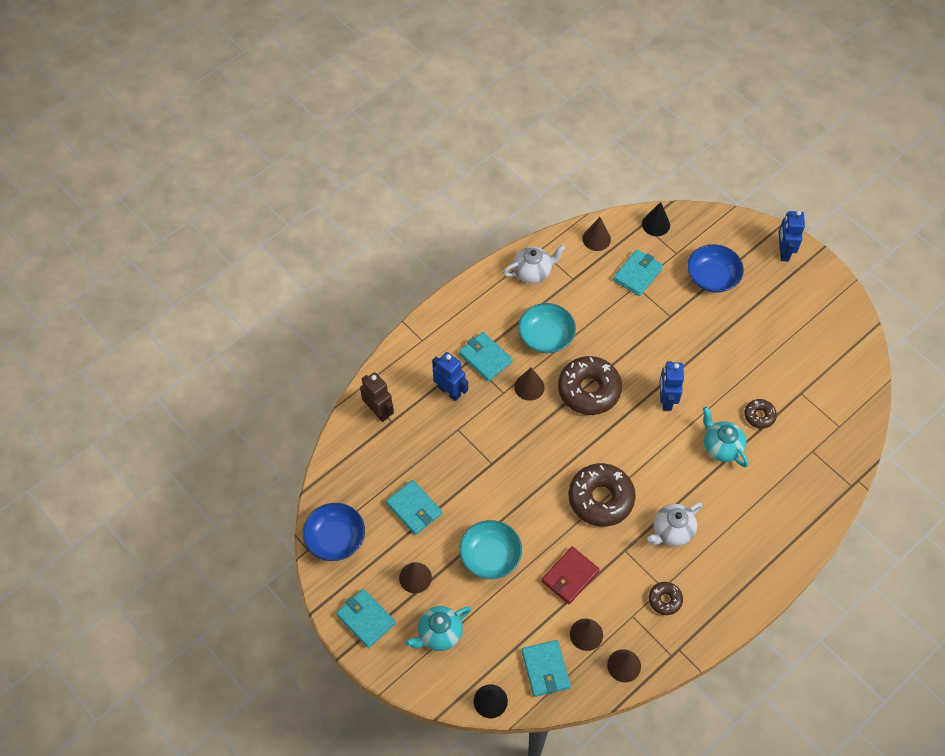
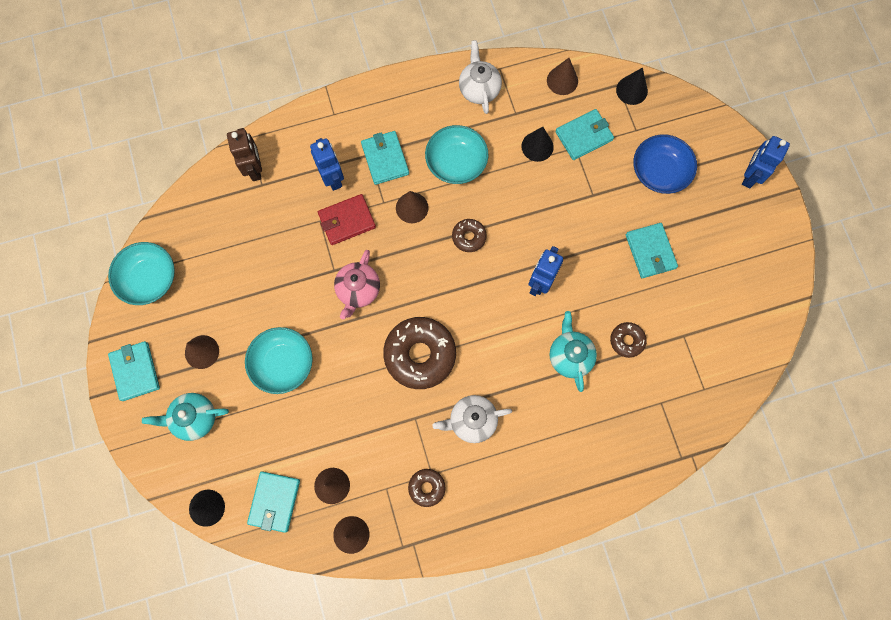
camera: 25 degrees right, 15 degrees up
blue bowl [303,503,365,561] -> turquoise bowl [108,242,175,305]
turquoise wallet [386,480,442,535] -> turquoise wallet moved to [626,223,678,278]
white teapot [503,245,565,284] -> white teapot turned 105 degrees counterclockwise [459,40,502,114]
red wallet [542,546,600,604] -> red wallet moved to [318,194,376,245]
brown donut [558,356,622,415] -> brown donut [452,219,487,252], size x0.50
none -> pink teapot [334,250,380,319]
none -> black cone [522,127,554,162]

